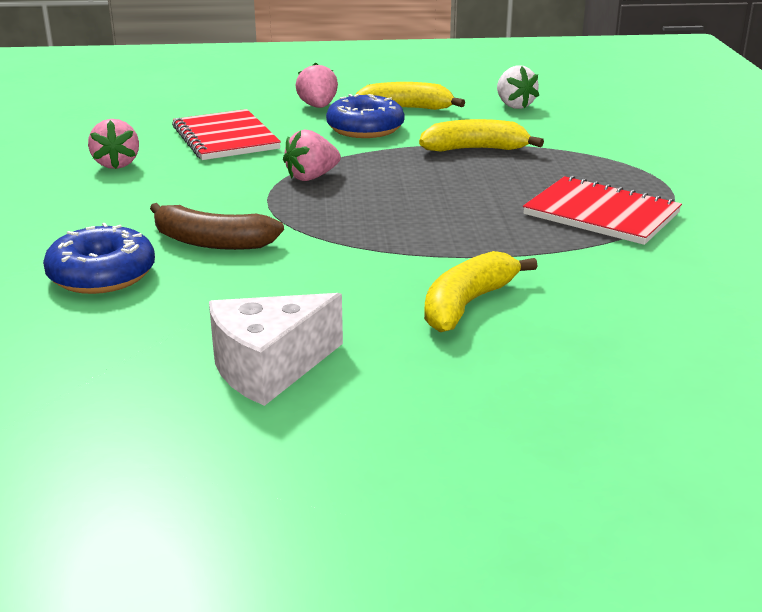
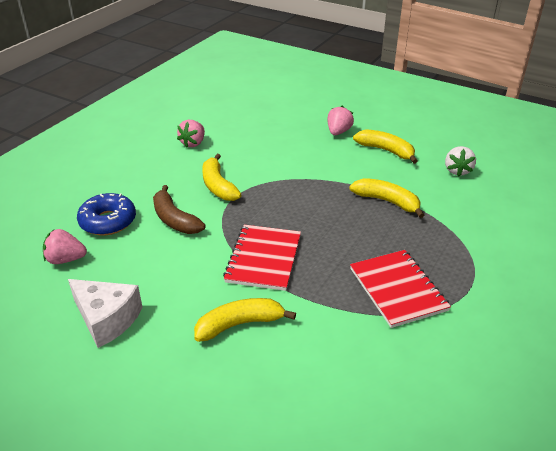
camera: 35 degrees right, 10 degrees up
red notebook [172,109,281,160] -> red notebook moved to [223,225,301,291]
white cheese [209,293,343,406] -> white cheese turned 150 degrees counterclockwise [68,279,143,348]
pink strawberry [283,130,341,181] -> pink strawberry moved to [43,229,87,264]
blue donut [326,94,405,138] -> none
none -> yellow banana [202,154,242,201]

